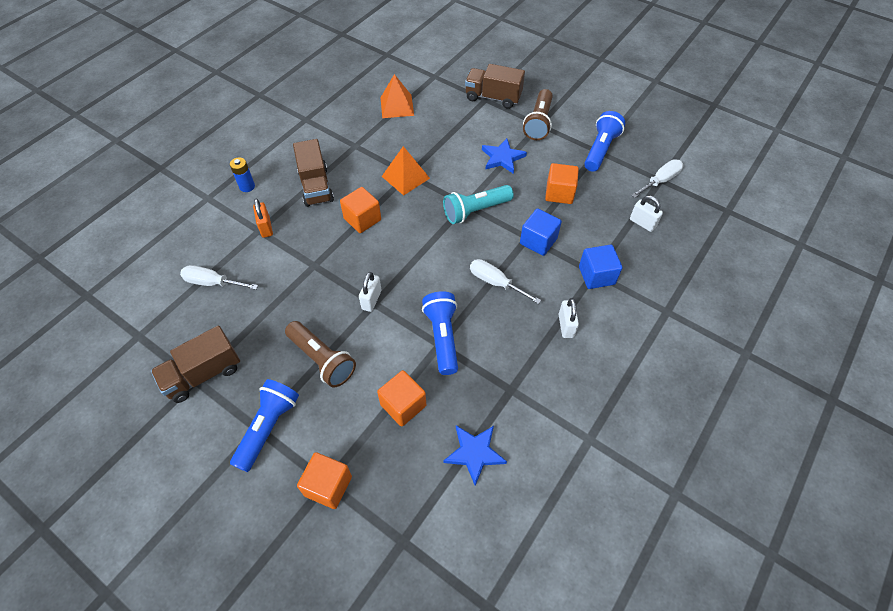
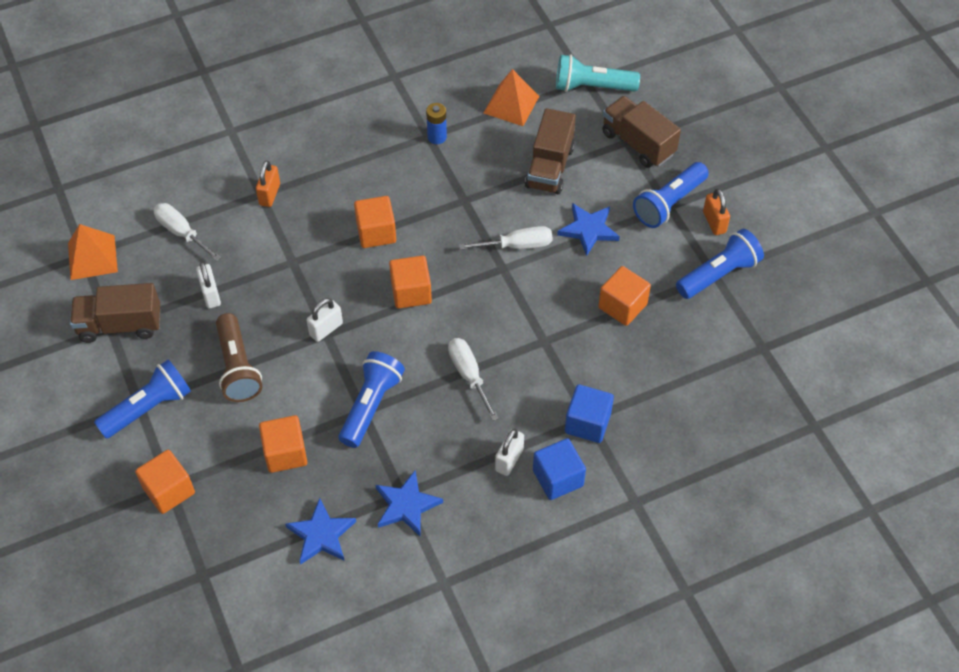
camera: 30 degrees right, 0 degrees up
blue battery [230,157,255,192] -> blue battery moved to [426,103,447,144]
brown truck [293,139,334,207] -> brown truck moved to [525,108,576,194]
orange pyramid [382,146,430,196] -> orange pyramid moved to [68,224,118,280]
turquoise flashlight [443,185,514,224] -> turquoise flashlight moved to [556,54,640,92]
blue cube [520,209,562,256] -> blue cube moved to [533,438,586,500]
brown flashlight [523,89,553,140] -> blue flashlight [633,162,709,228]
white padlock [630,196,663,232] -> white padlock moved to [196,262,221,308]
white screwdriver [631,159,683,198] -> white screwdriver moved to [459,226,553,250]
none -> blue star [376,470,443,536]
none -> orange cube [389,256,432,309]
none -> orange padlock [703,189,730,235]

